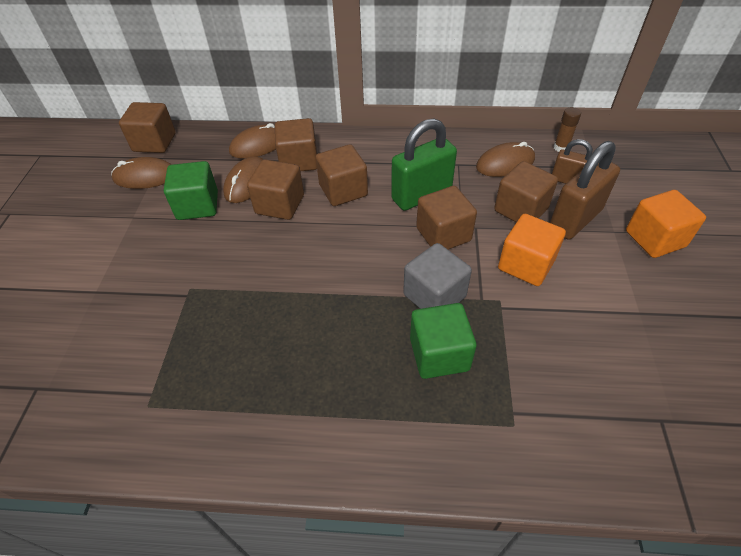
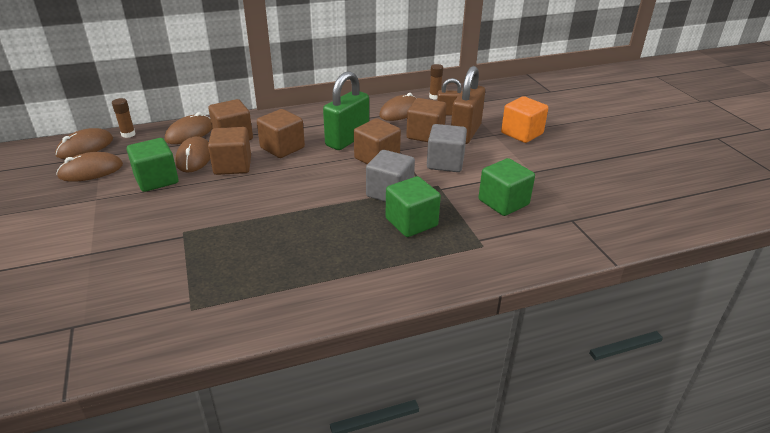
camera: 25 degrees left, 15 degrees down
brown cube [119,102,176,153] -> brown mouse [55,128,113,159]
orange cube [498,214,566,286] -> grey cube [427,124,467,172]
none -> brown glue stick [112,98,135,138]
none -> green cube [479,158,535,216]

